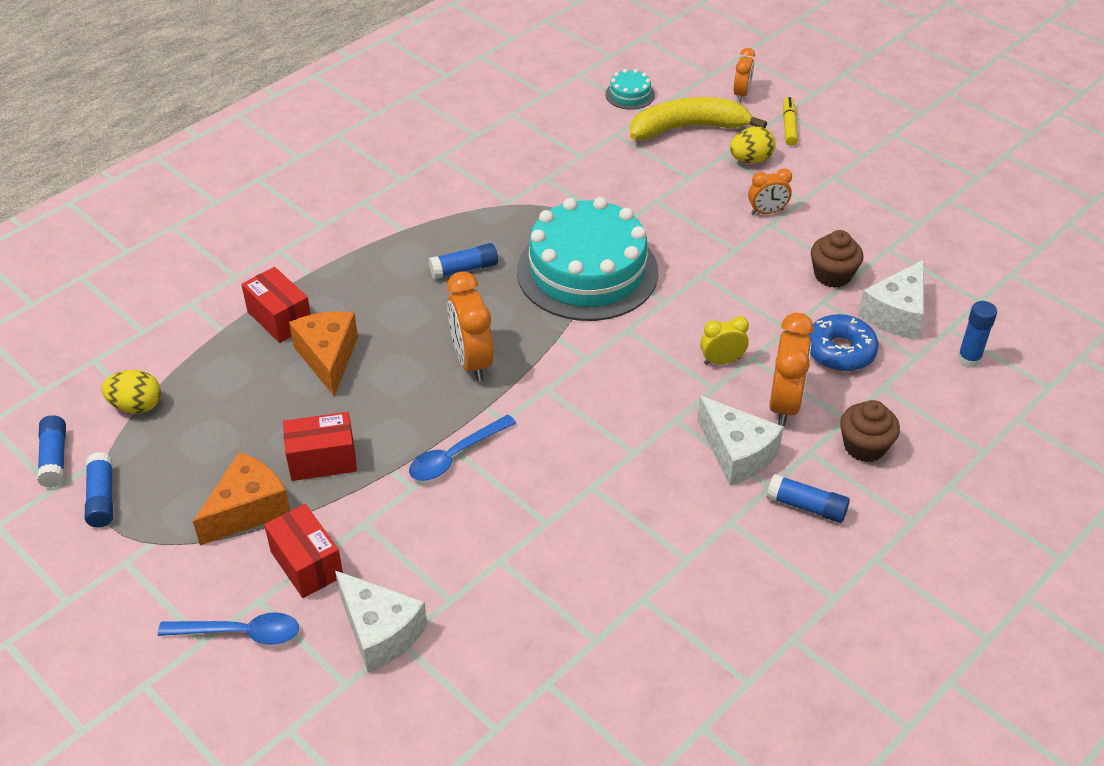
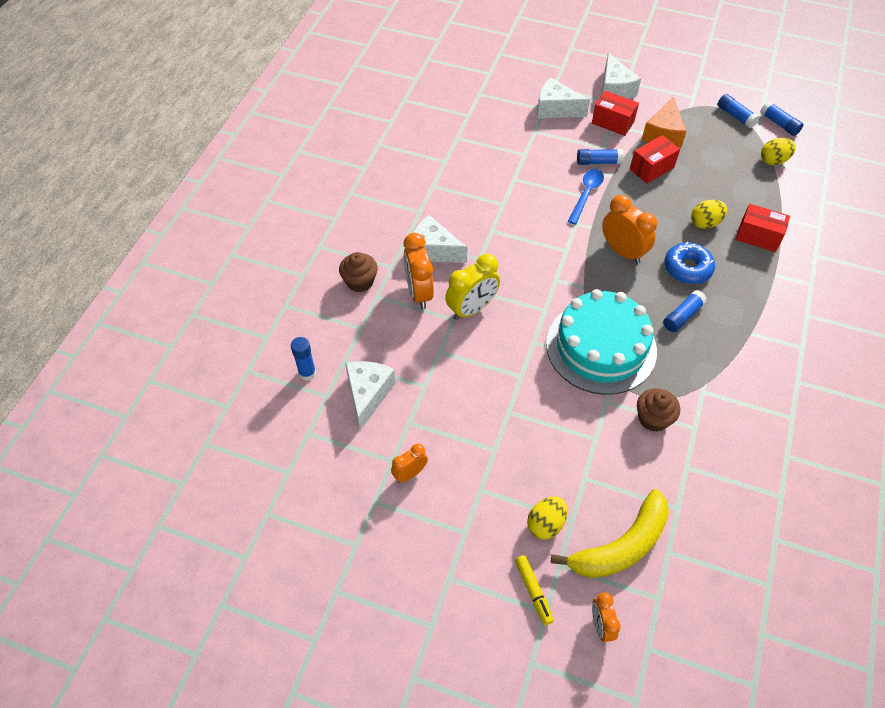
camera: 155 degrees right, 10 degrees up
blue spoon [158,612,299,645] -> white cheese [602,53,641,99]
orange cheese [289,311,358,396] -> yellow egg [691,200,727,229]
turquoise cake [605,69,655,110] -> none
yellow clock [700,316,749,365] -> yellow clock [445,254,500,320], size x1.70
orange clock [748,168,792,215] -> orange clock moved to [391,444,428,483]
blue glue stick [767,474,850,523] -> blue glue stick moved to [577,149,624,165]
blue donut [807,314,879,371] -> blue donut moved to [664,241,715,284]
brown cupcake [811,230,863,288] -> brown cupcake moved to [637,388,680,432]

